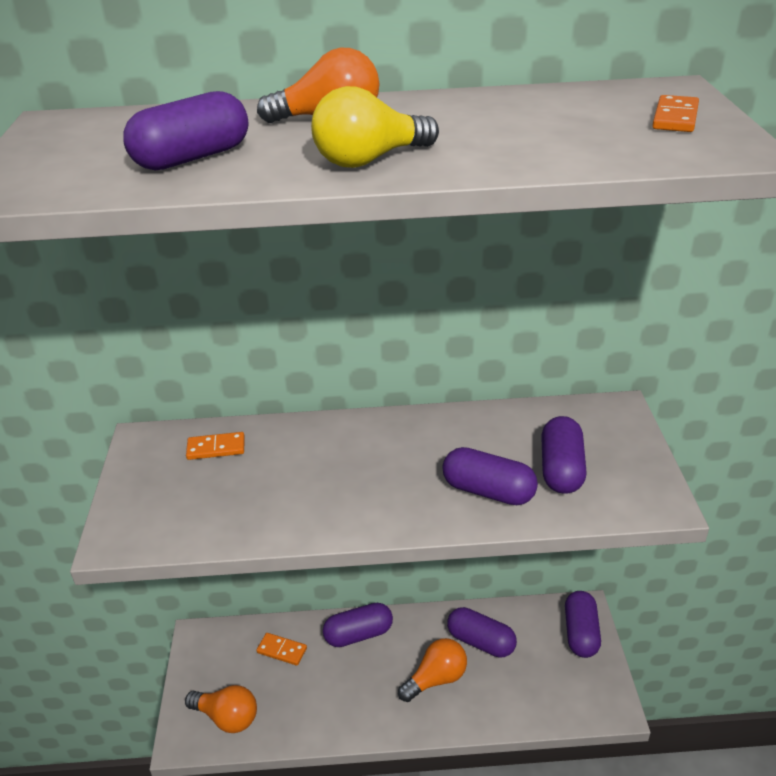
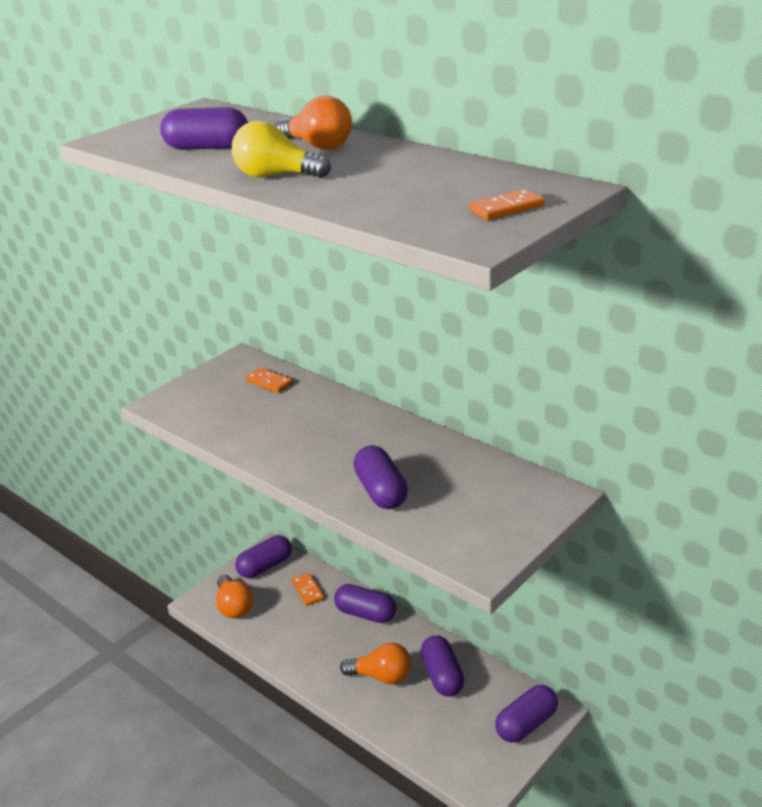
camera: 45 degrees right, 5 degrees down
purple capsule [541,416,587,494] -> purple capsule moved to [235,535,292,578]

